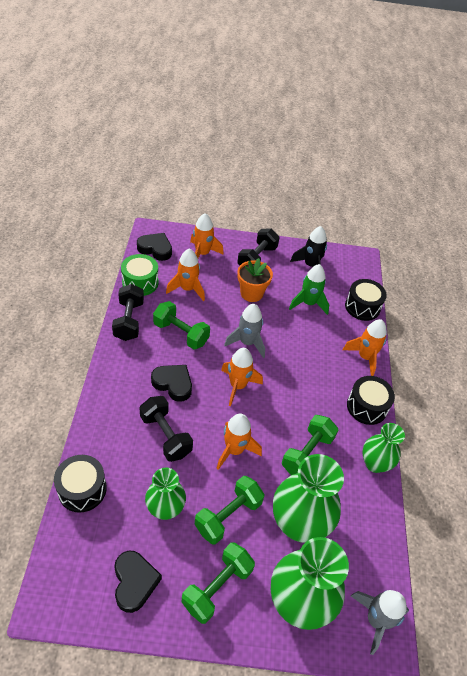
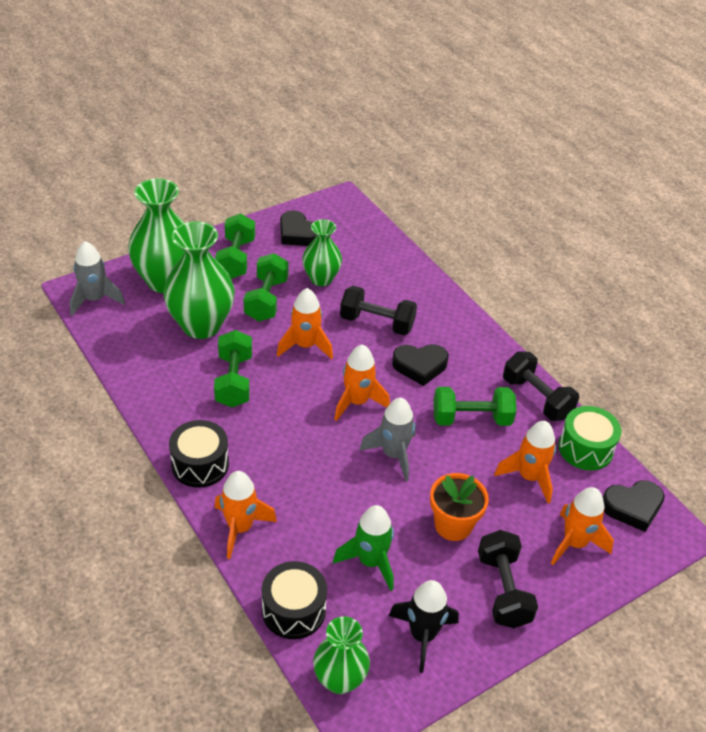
camera: 145 degrees right, 5 degrees down
black drum [54,455,107,513] -> none
green vase [362,423,405,473] -> green vase moved to [313,616,370,694]

